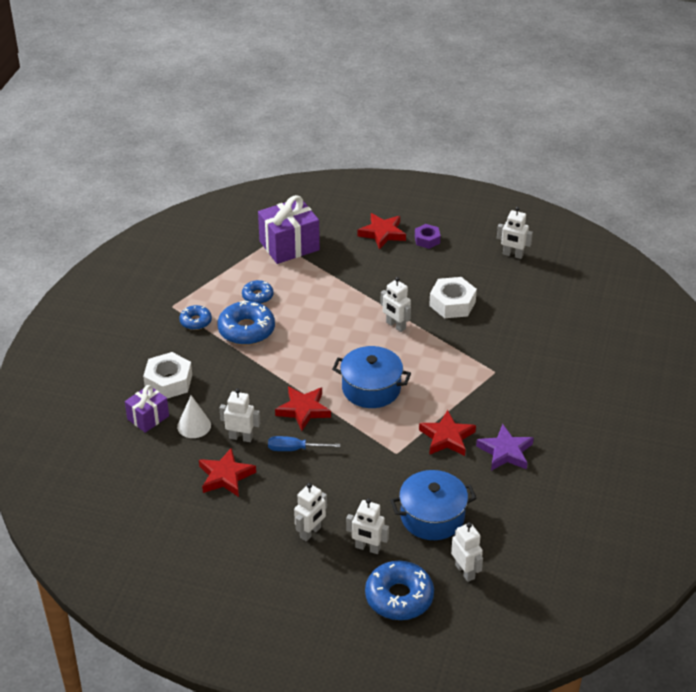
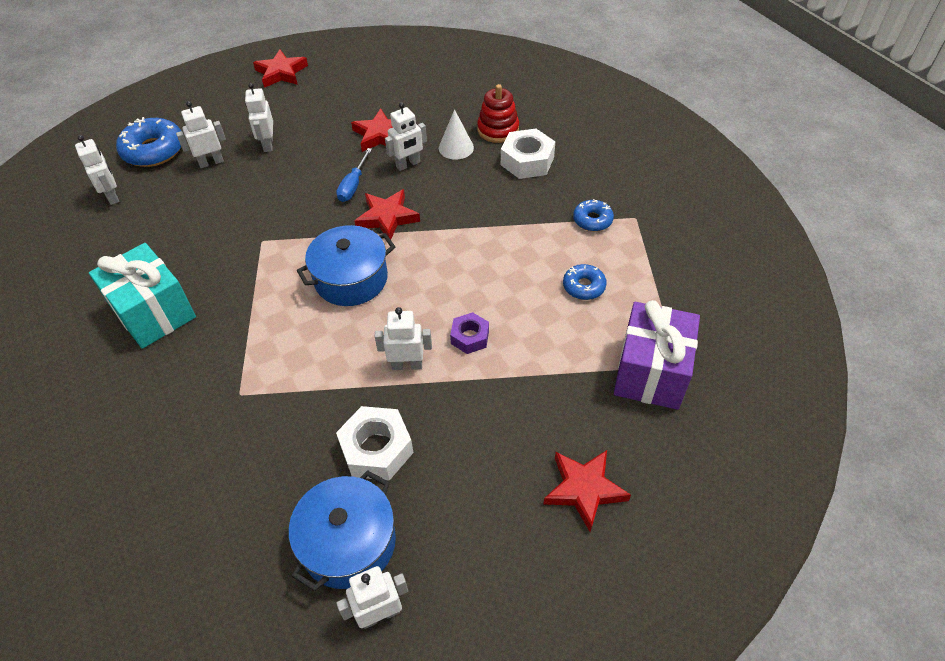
camera: 135 degrees right, 10 degrees up
purple gift [125,385,169,433] -> red stacking toy [477,84,519,143]
blue donut [218,300,275,345] -> none
blue screwdriver [268,436,340,451] -> blue screwdriver turned 150 degrees clockwise [336,148,372,202]
blue pot [390,470,477,540] -> blue pot moved to [289,470,396,591]
purple nut [415,224,440,249] -> purple nut moved to [450,312,489,354]
red star [419,410,476,456] -> red star moved to [253,50,308,88]
white robot [451,522,483,582] -> white robot turned 135 degrees counterclockwise [75,135,119,205]
purple star [476,424,534,471] -> turquoise gift [89,243,196,349]

